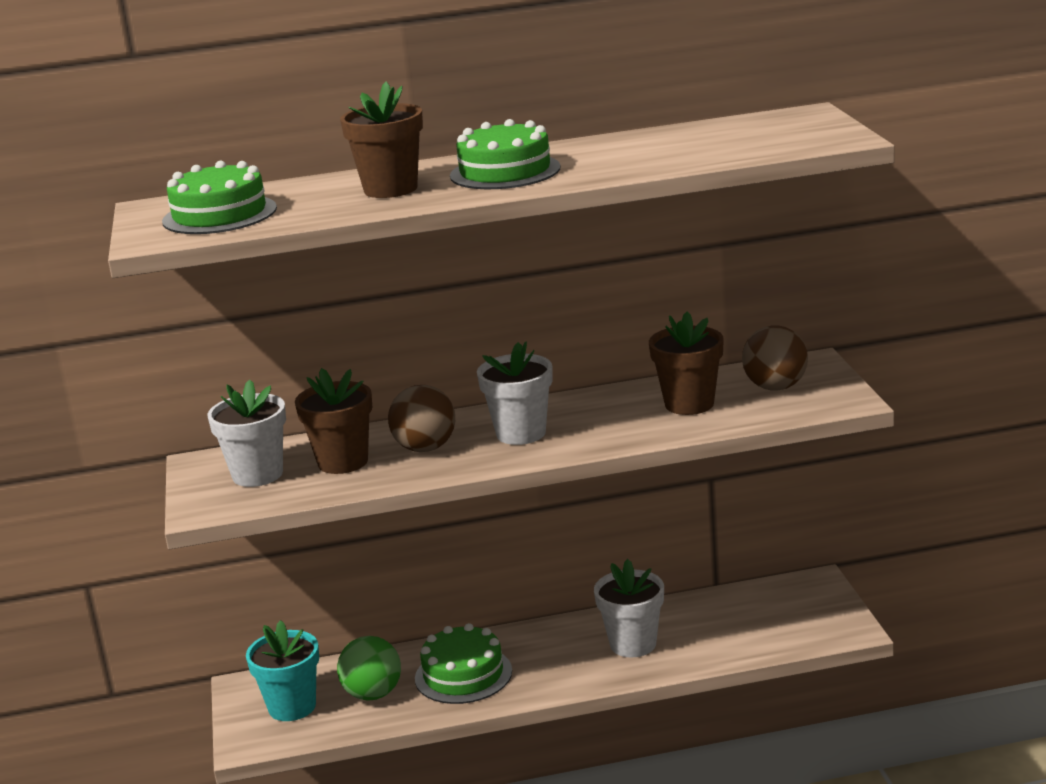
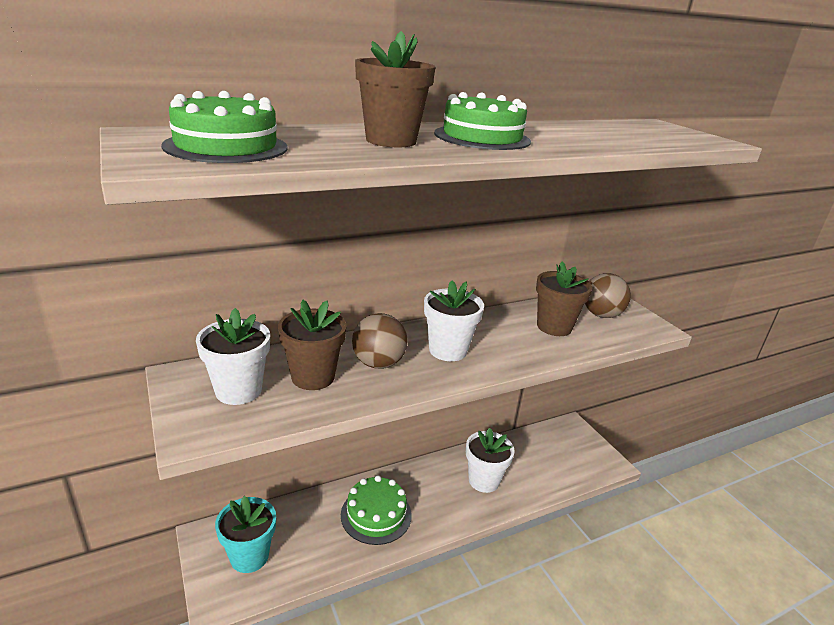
camera: 20 degrees left, 5 degrees up
green ball [337,636,401,701] -> none

